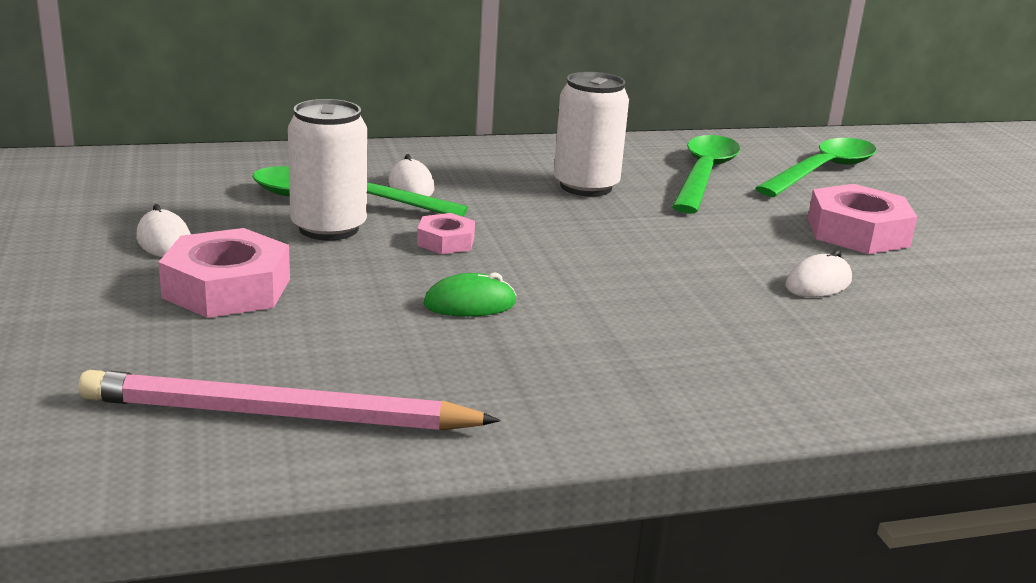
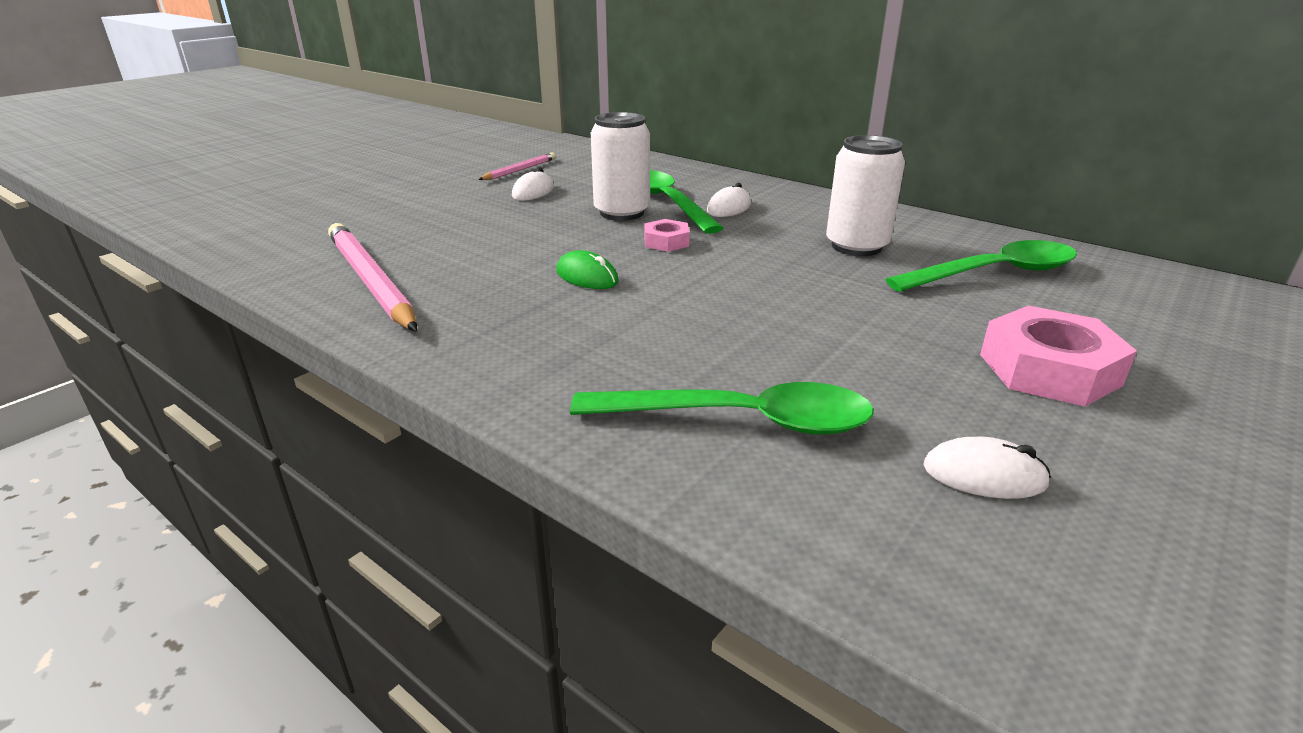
camera: 55 degrees right, 5 degrees up
pink nut [158,228,290,318] -> none
green spoon [755,138,877,197] -> green spoon moved to [570,382,874,434]
white mouse [786,250,852,297] -> white mouse moved to [923,437,1051,499]
none -> pink pencil [478,152,556,180]

